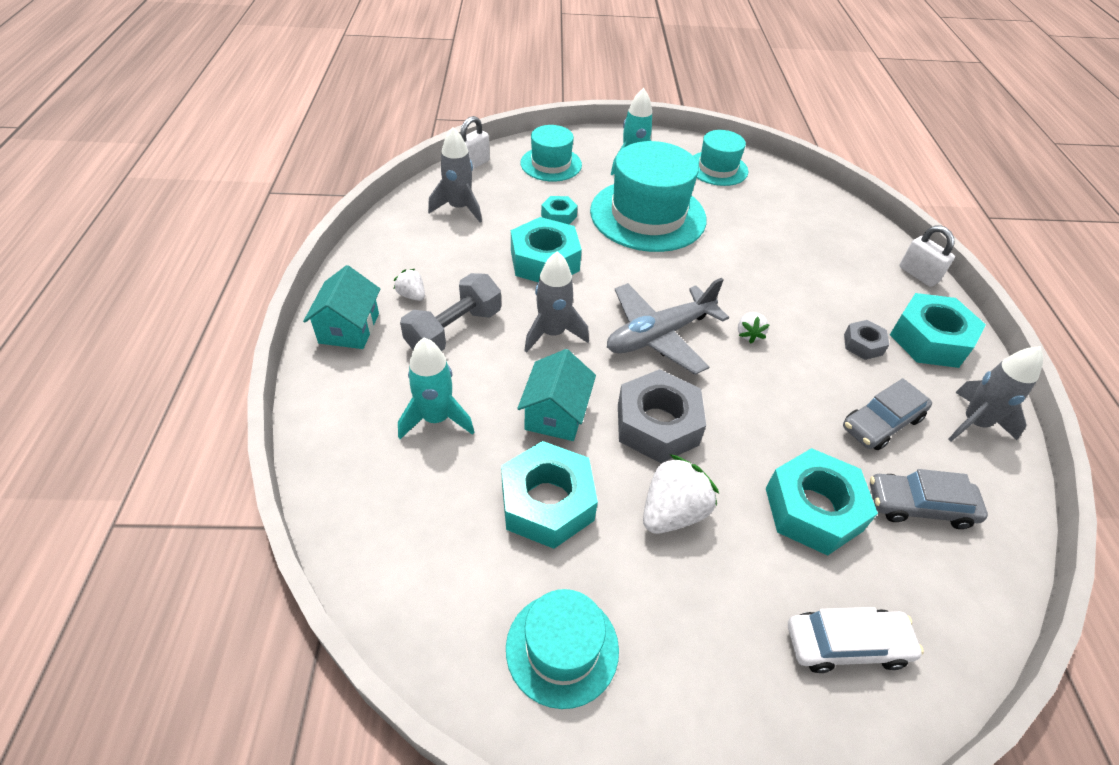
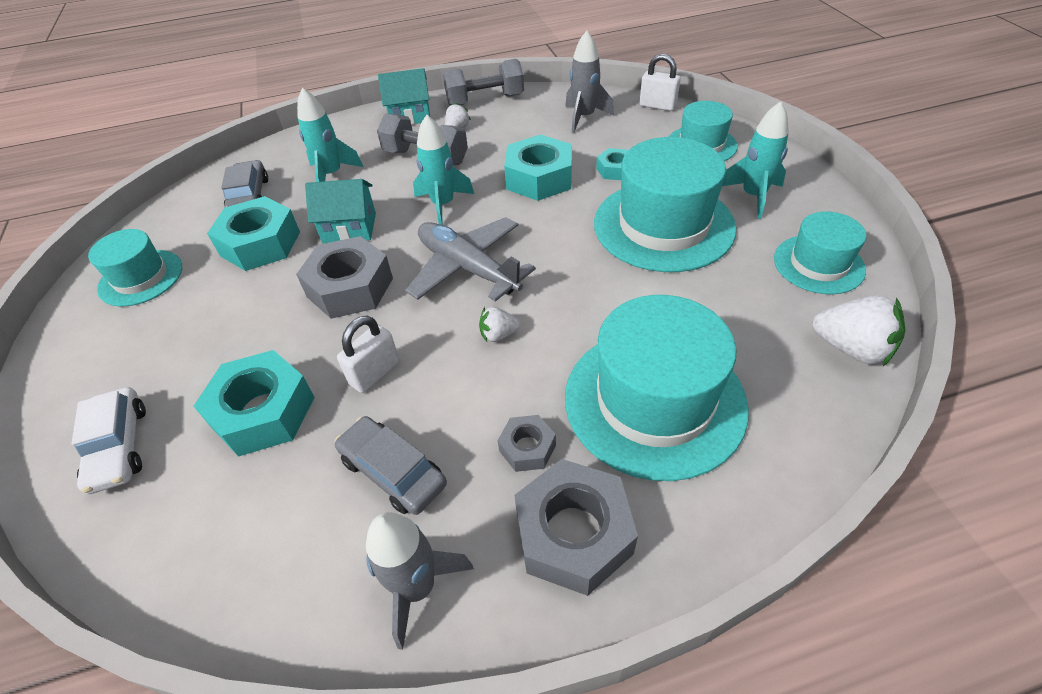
camera: 80 degrees right, 0 degrees up
grey rocket [524,251,589,353] -> turquoise rocket [413,114,474,225]
white strawberry [643,454,719,534] -> white strawberry moved to [812,295,905,366]
grey car [870,469,988,529] -> grey car moved to [221,160,268,208]
turquoise nut [890,293,986,368] -> grey nut [514,459,638,596]
white padlock [899,225,955,287] -> white padlock moved to [337,316,399,393]
none -> grey dumbbell [443,59,524,105]
none -> turquoise hat [565,295,749,481]

